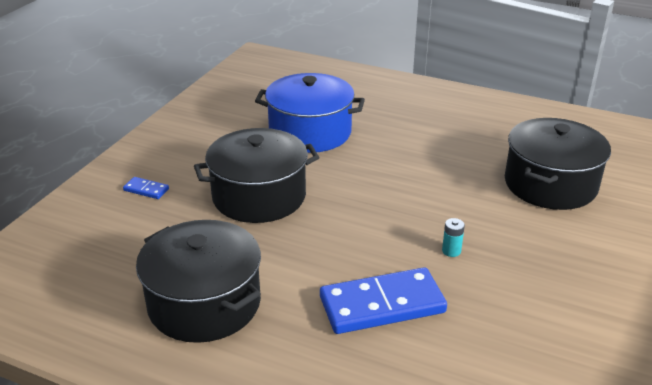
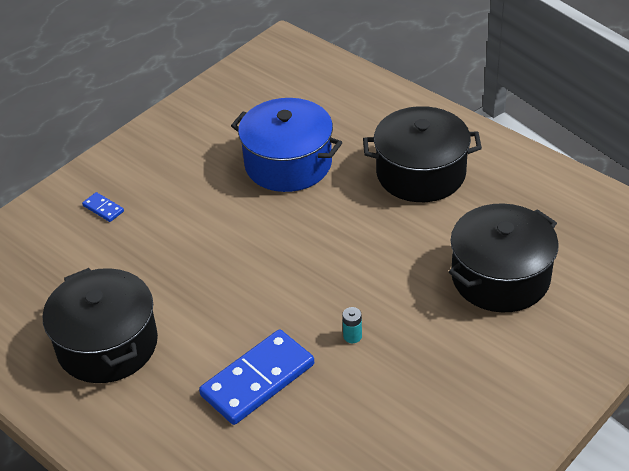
camera: 20 degrees right, 10 degrees up
black pot [194,128,319,223] -> black pot moved to [363,106,482,202]
blue domino [320,267,447,334] -> blue domino turned 45 degrees counterclockwise [199,329,314,425]

